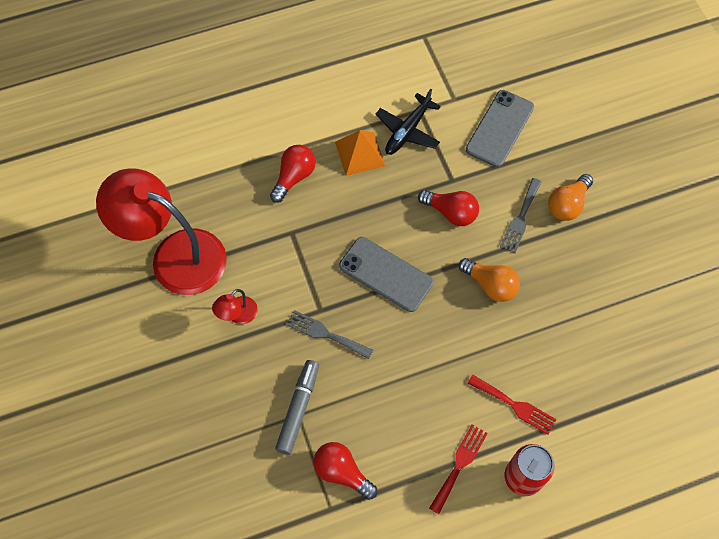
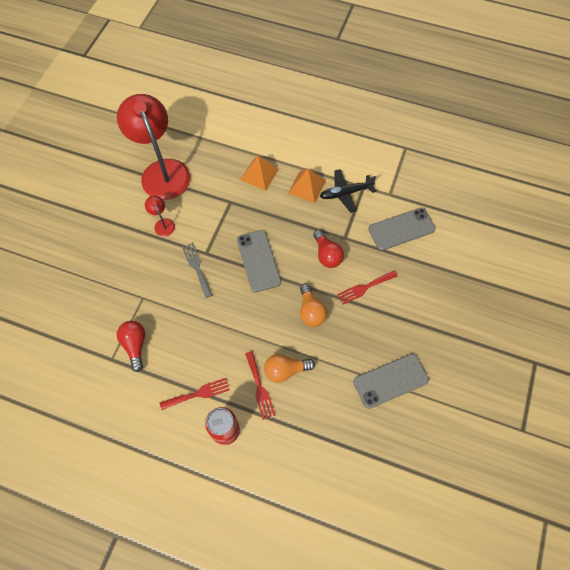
camera: 40 degrees right, 0 degrees up
red lamp [212,289,258,324] -> red lamp turned 75 degrees clockwise [145,196,175,237]
red light bulb [270,145,316,203] -> orange pyramid [240,156,279,191]
grey marker [275,360,319,455] -> none
grey fork [500,178,541,253] -> red fork [337,271,398,305]
orange light bulb [548,174,593,221] -> orange light bulb moved to [264,354,315,383]
none -> grey phone [353,354,429,409]

